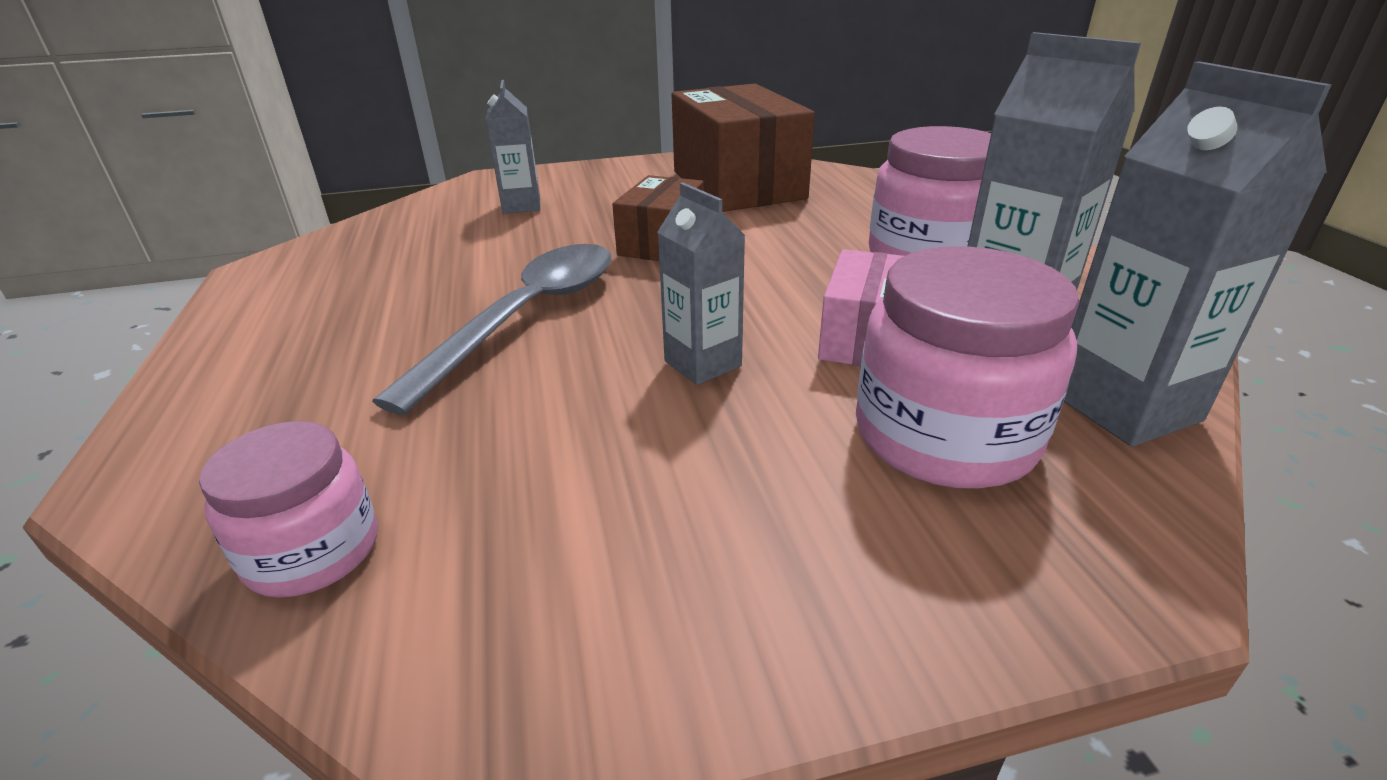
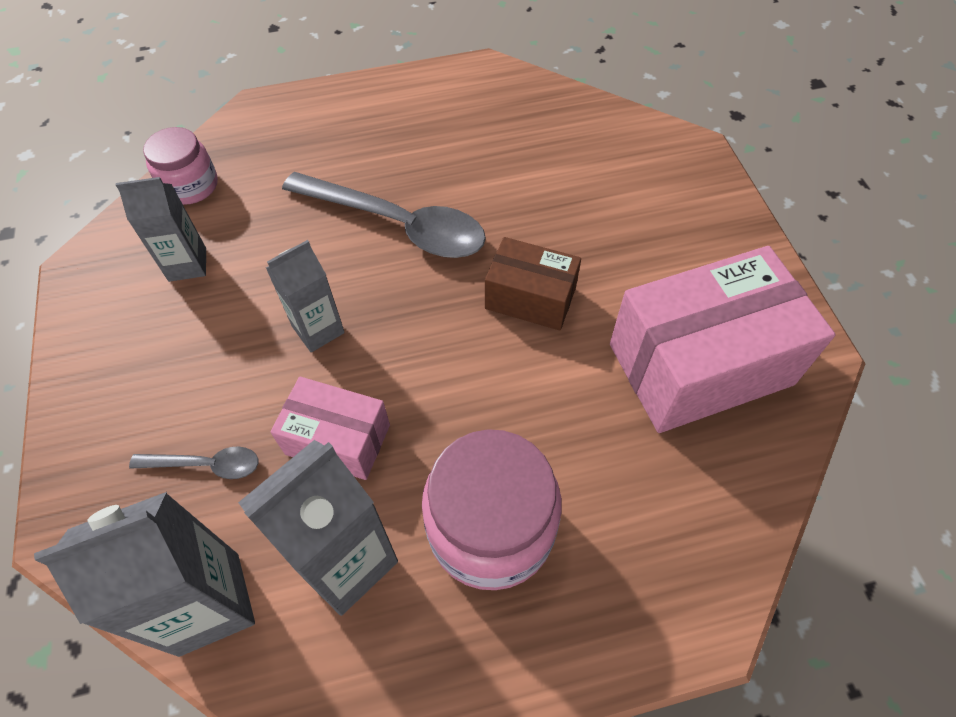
camera: 90 degrees right, 25 degrees up
grey carton [486,80,540,214] -> grey carton moved to [116,177,206,282]
brown box [672,83,815,212] -> pink box [610,246,836,433]
pink jar [856,246,1079,489] -> grey spoon [129,447,258,479]

